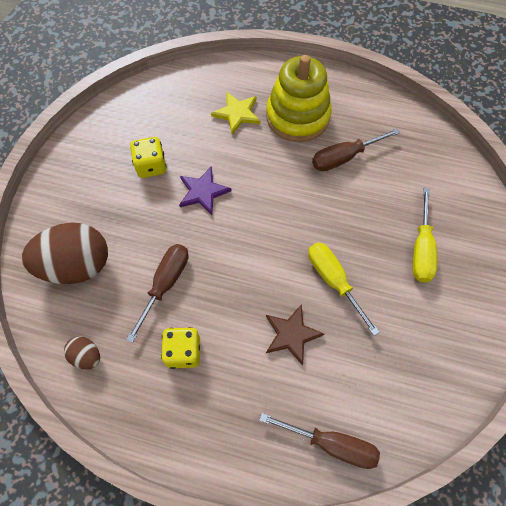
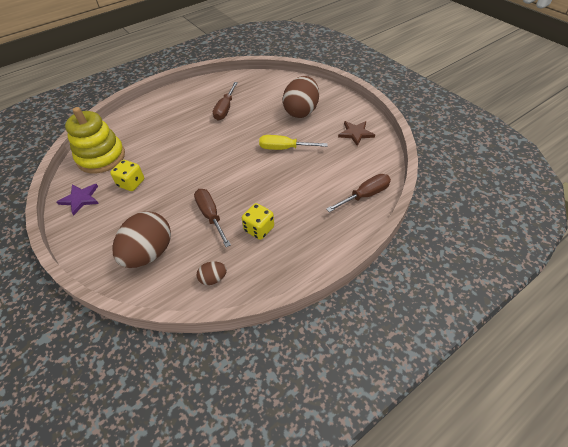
camera: 50 degrees left, 15 degrees down
purple star [179,166,231,215] -> purple star moved to [57,184,99,216]
yellow star [211,92,261,135] -> none
yellow stacking toy [266,55,332,142] -> yellow stacking toy moved to [65,107,125,174]
brown star [266,304,324,366] -> brown star moved to [338,121,375,146]
yellow screwdriver [413,188,437,283] -> brown egg [283,76,319,118]

